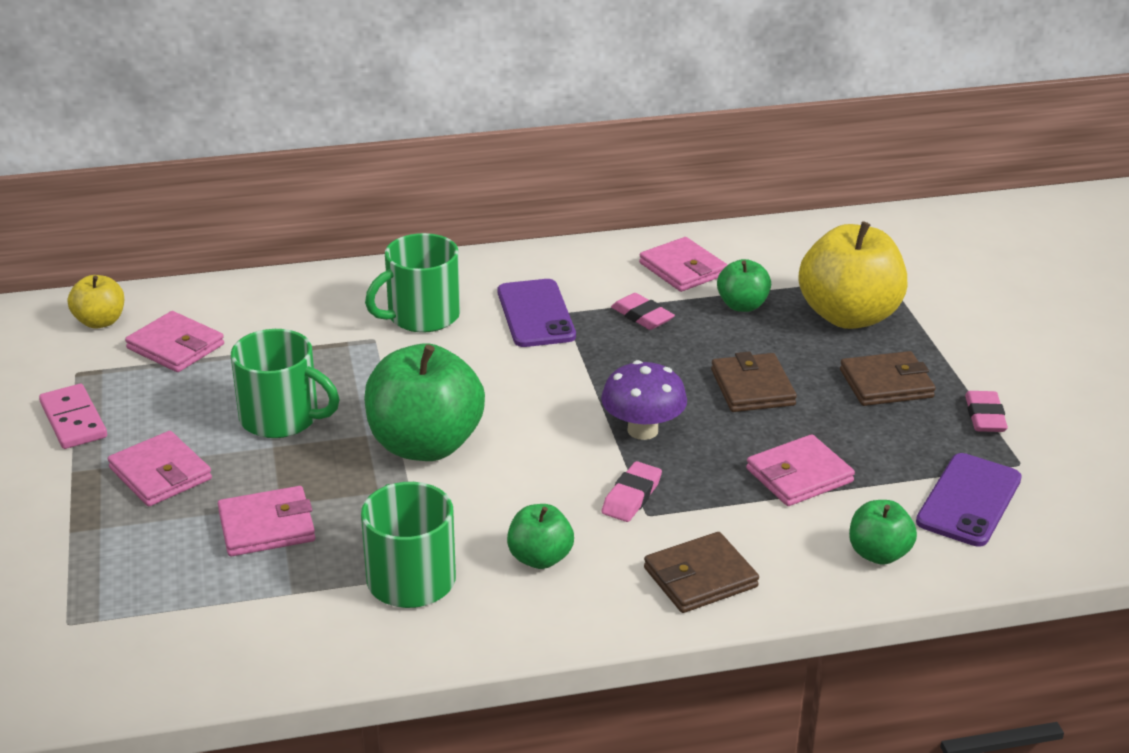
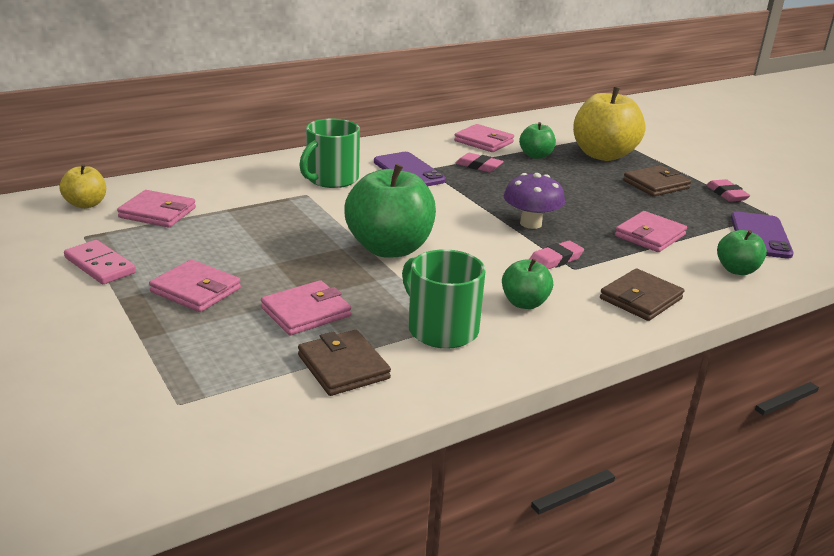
camera: 20 degrees left, 5 degrees down
green mug [231,329,340,438] -> none
pink eraser [601,461,662,522] -> pink eraser turned 45 degrees clockwise [530,241,584,269]
brown wallet [711,351,797,412] -> brown wallet moved to [298,330,391,396]

